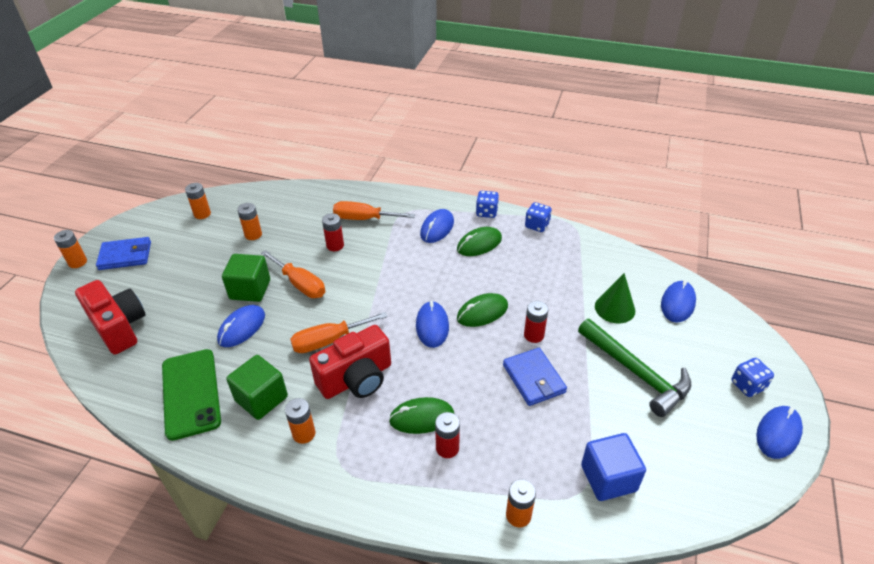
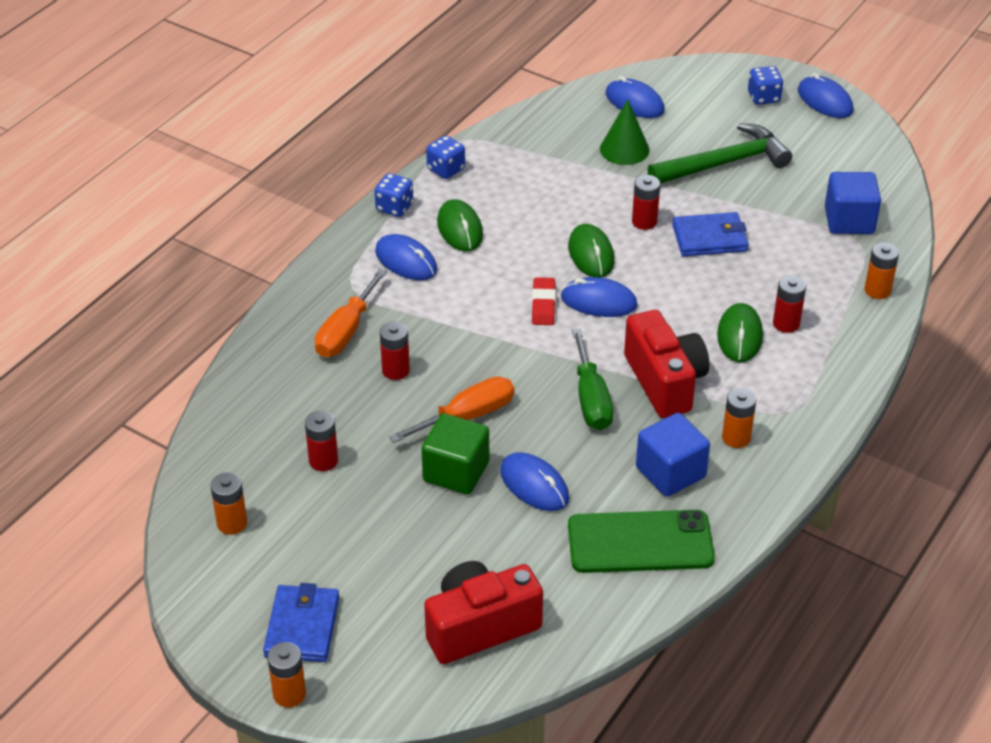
camera: 75 degrees left, 0 degrees up
green cube [226,355,288,420] -> blue cube [636,413,710,497]
orange battery [237,203,262,240] -> red battery [305,411,338,471]
orange screwdriver [290,312,388,353] -> green screwdriver [572,329,613,430]
none -> red eraser [532,277,556,325]

